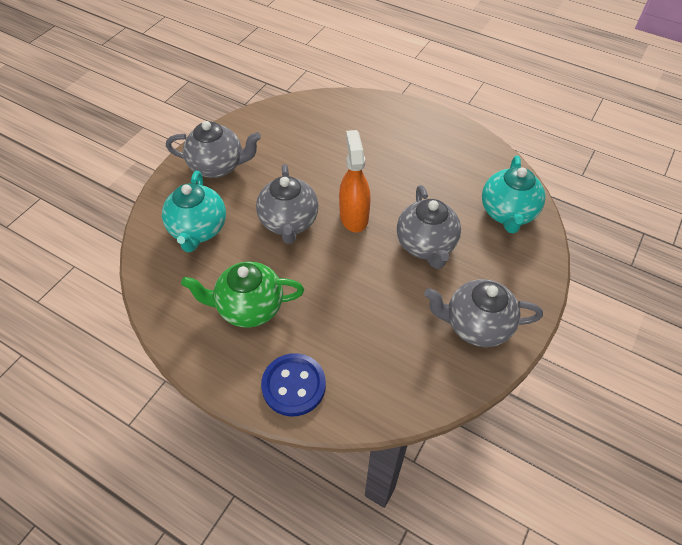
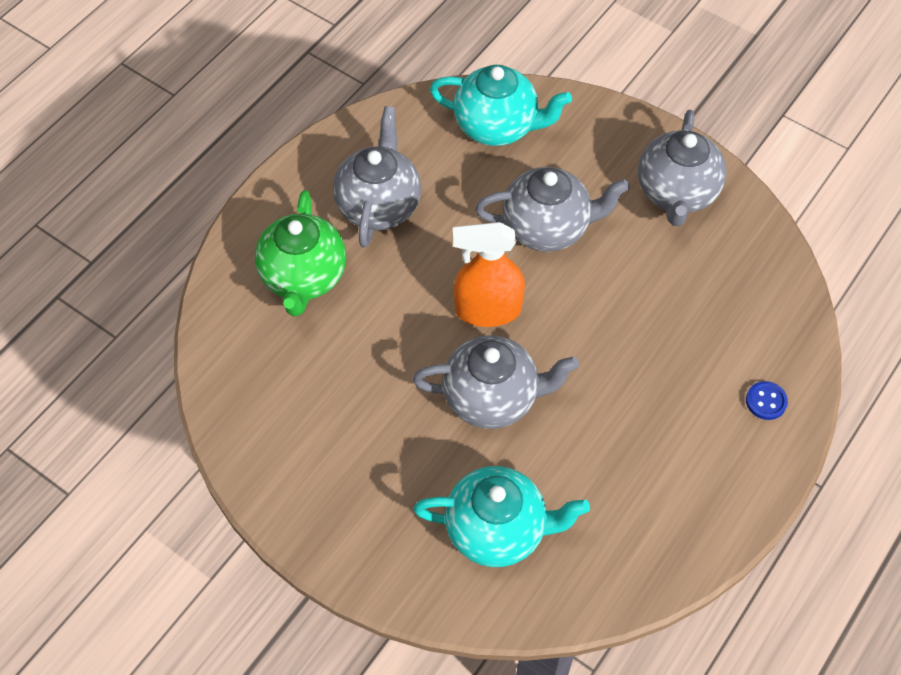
camera: 85 degrees left, 5 degrees up
grey teapot [166,121,261,178] -> grey teapot moved to [333,106,421,248]
green teapot [181,261,304,328] -> green teapot moved to [255,190,346,316]
blue button [261,353,326,416] -> blue button [746,381,788,420], size x0.49

